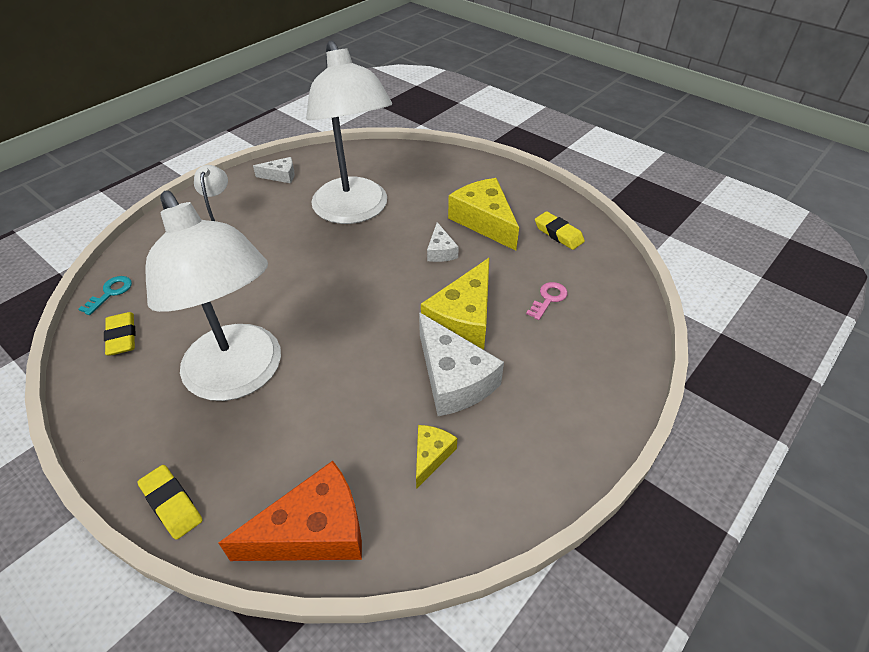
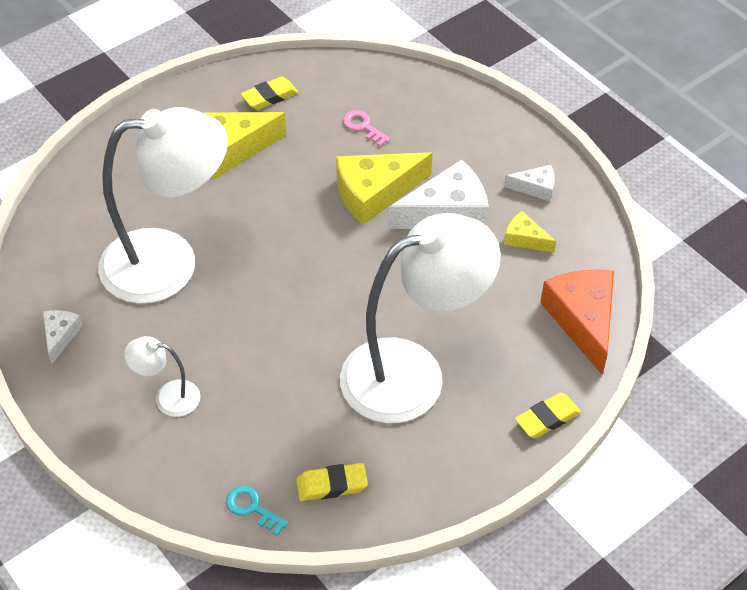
camera: 80 degrees left, 5 degrees up
yellow cheese [421,258,489,349] -> yellow cheese turned 120 degrees clockwise [336,152,432,225]
white cheese [427,222,459,262] -> white cheese moved to [504,165,555,201]

